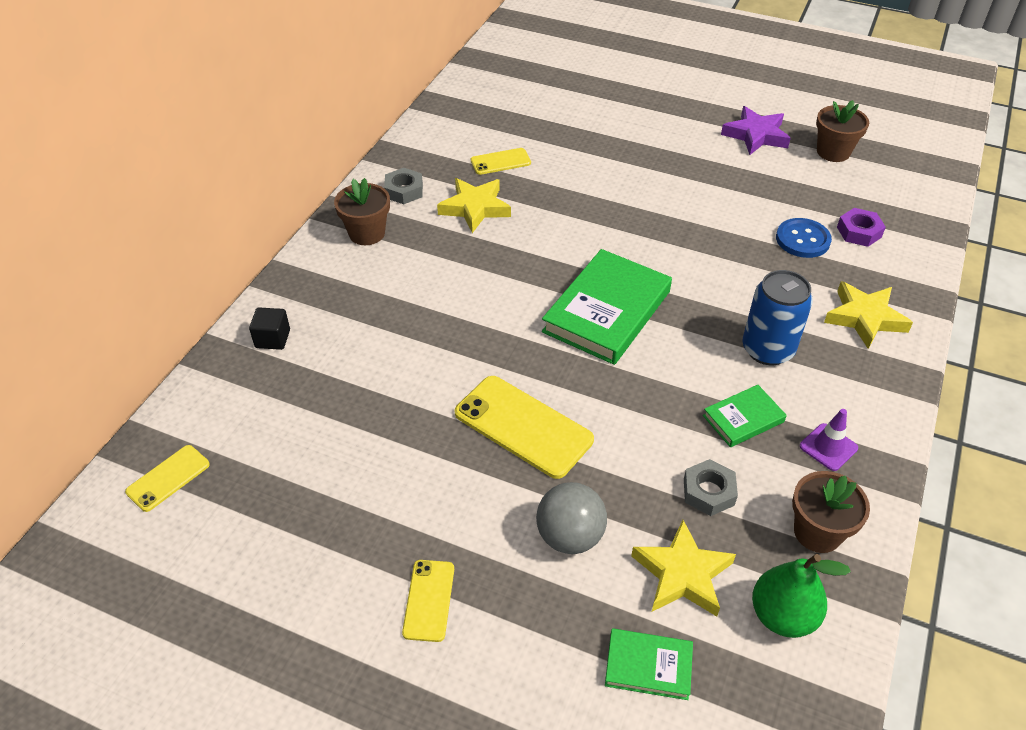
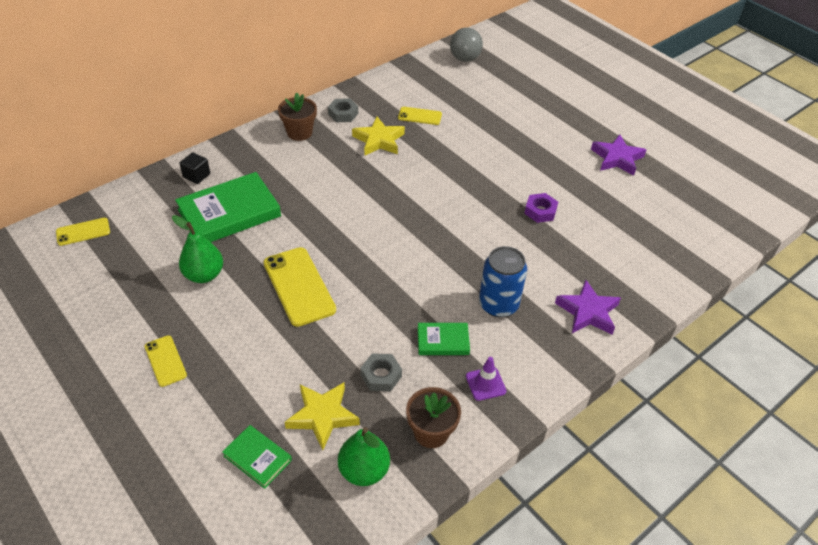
camera: 25 degrees right, 0 degrees up
yellow phone [402,560,454,642] -> yellow phone turned 60 degrees counterclockwise [144,335,187,387]
grey ball [536,482,607,554] -> grey ball moved to [450,28,483,62]
green book [542,249,672,365] -> green book moved to [175,172,281,242]
blue button [776,218,832,258] -> none
brown flower pot [816,100,869,162] -> none
yellow star [824,281,913,349] -> purple star [555,280,621,335]
purple nut [837,208,886,247] -> purple nut moved to [524,193,558,223]
none -> green pear [172,215,223,283]

